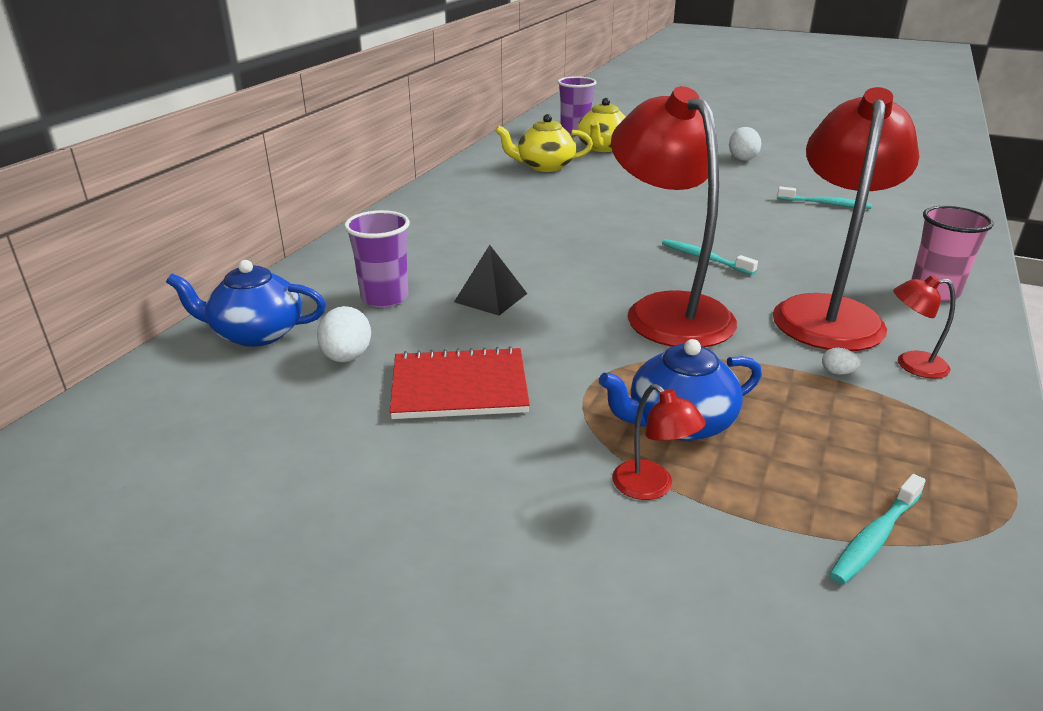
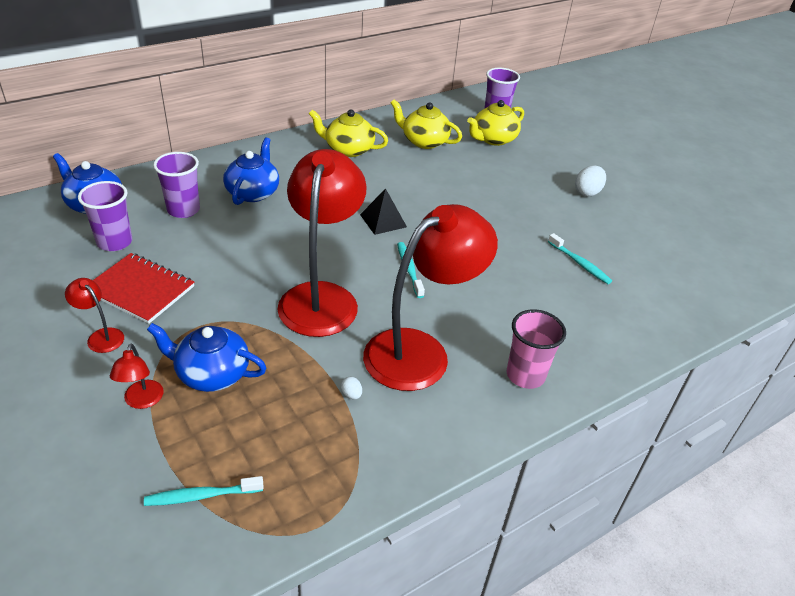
camera: 30 degrees right, 10 degrees up
white egg [317,306,371,362] -> purple cup [78,181,132,251]
black pyramid [454,245,527,315] -> black pyramid moved to [360,188,407,235]
red lamp [893,275,955,378] -> red lamp moved to [65,278,124,353]
none -> blue teapot [223,138,279,205]
none -> yellow teapot [309,109,388,157]

